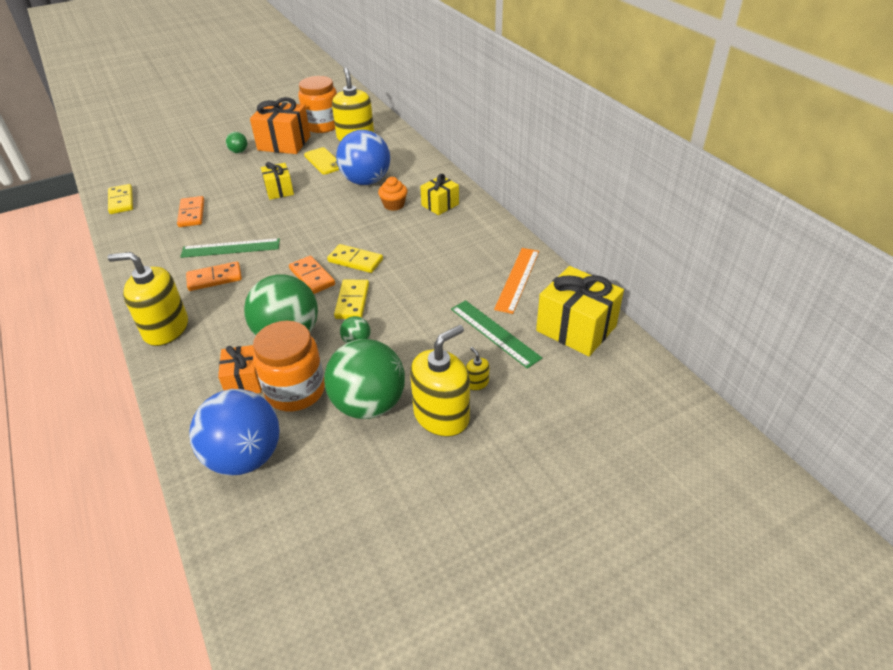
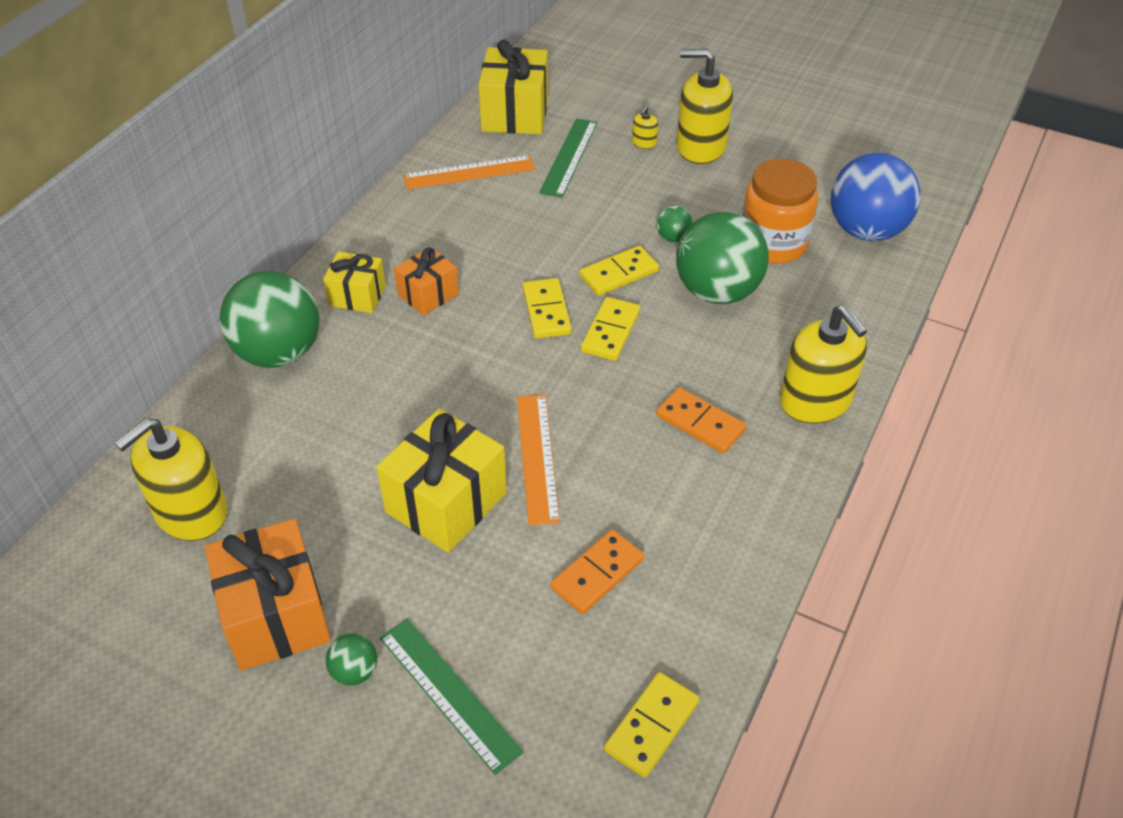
camera: 125 degrees left, 5 degrees up
green ruler [180,238,280,258] -> green ruler moved to [380,619,524,775]
orange gift [218,345,262,393] -> orange gift moved to [394,247,459,316]
yellow gift [261,162,294,200] -> yellow gift [377,409,507,553], size x1.71
orange domino [289,256,335,294] -> yellow domino [581,297,640,361]
orange jar [298,76,337,133] -> none
yellow phone [304,147,339,174] -> none
green ball [324,339,405,419] -> green ball moved to [220,271,319,368]
blue ball [336,130,390,185] -> none
orange cupcake [378,177,407,211] -> none
none -> orange ruler [517,395,560,526]

